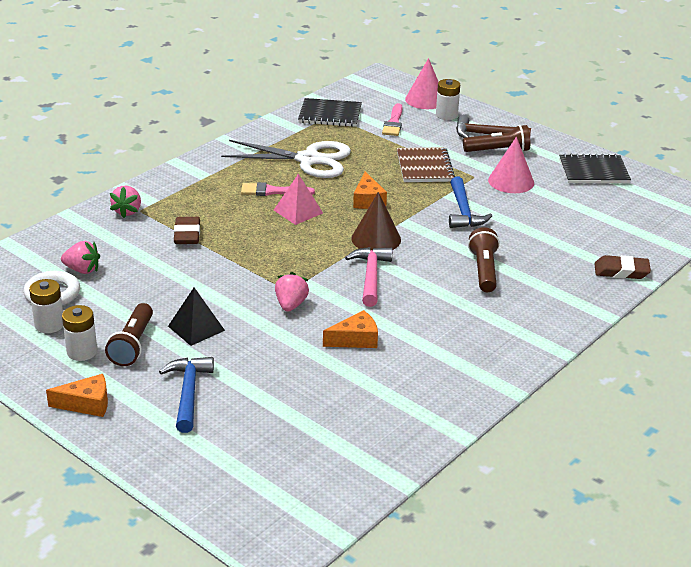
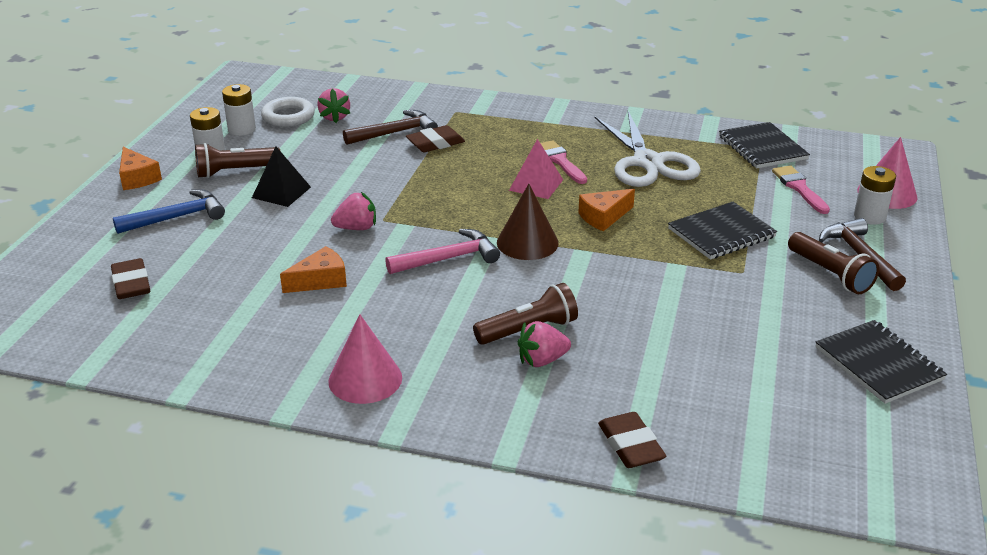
camera: 65 degrees right, 0 degrees up
pink strawberry [110,186,141,218] -> pink strawberry moved to [518,321,571,367]
orange cheese [323,310,378,348] -> orange cheese turned 75 degrees counterclockwise [280,246,347,293]
pink brush [382,103,403,136] -> pink brush turned 90 degrees clockwise [772,166,830,214]
brown notebook [397,147,455,182] -> black notebook [668,202,777,260]
blue hammer [449,177,492,228] -> none
pink cone [488,137,534,193] -> pink cone moved to [328,314,402,404]
none -> brown eraser [111,258,150,299]
none -> brown hammer [343,110,438,145]

